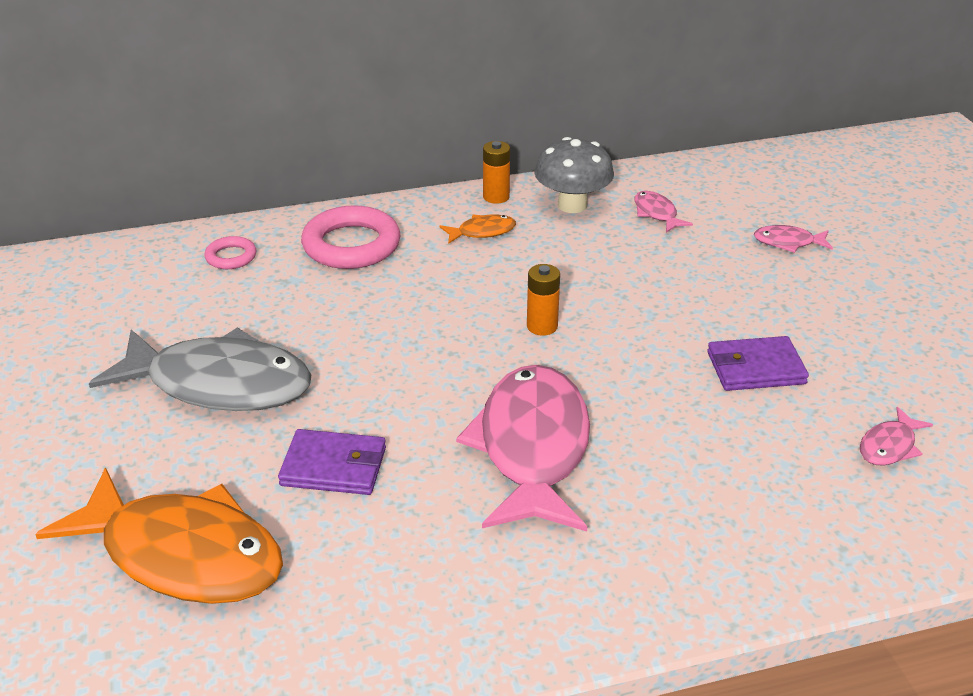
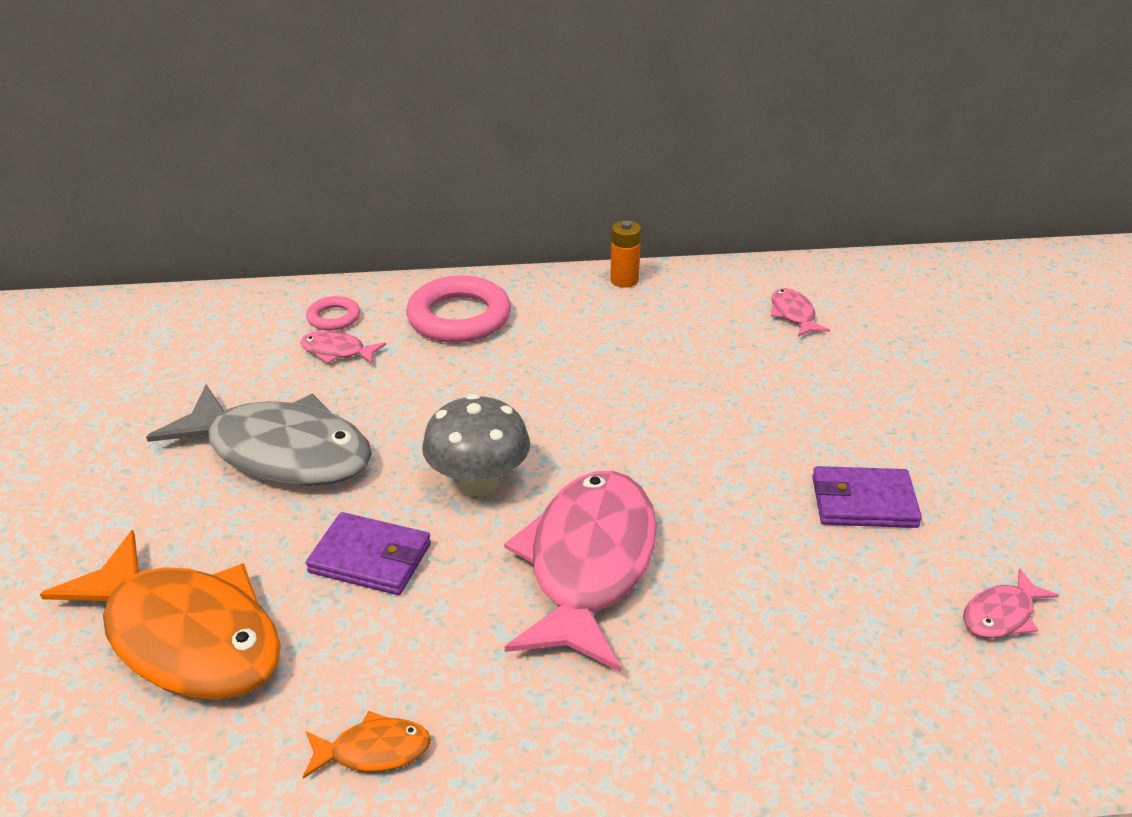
camera: 10 degrees right, 0 degrees up
orange fish [440,214,516,244] -> orange fish moved to [303,711,431,779]
orange battery [527,264,560,336] -> none
grey mushroom [534,137,614,213] -> grey mushroom moved to [422,394,530,496]
pink fish [754,225,833,253] -> pink fish moved to [300,331,386,364]

